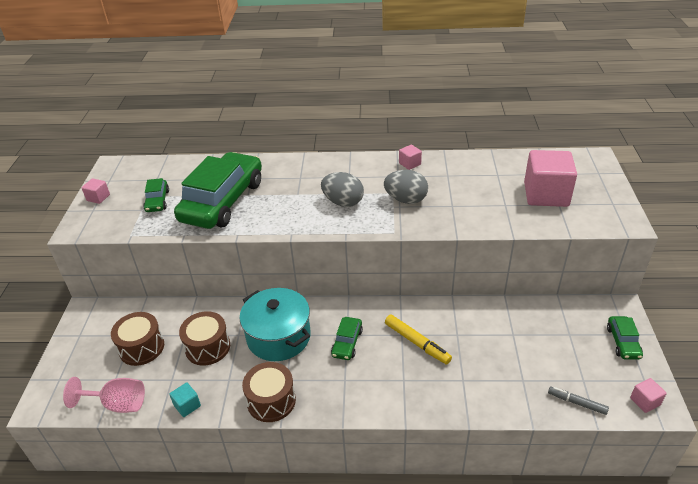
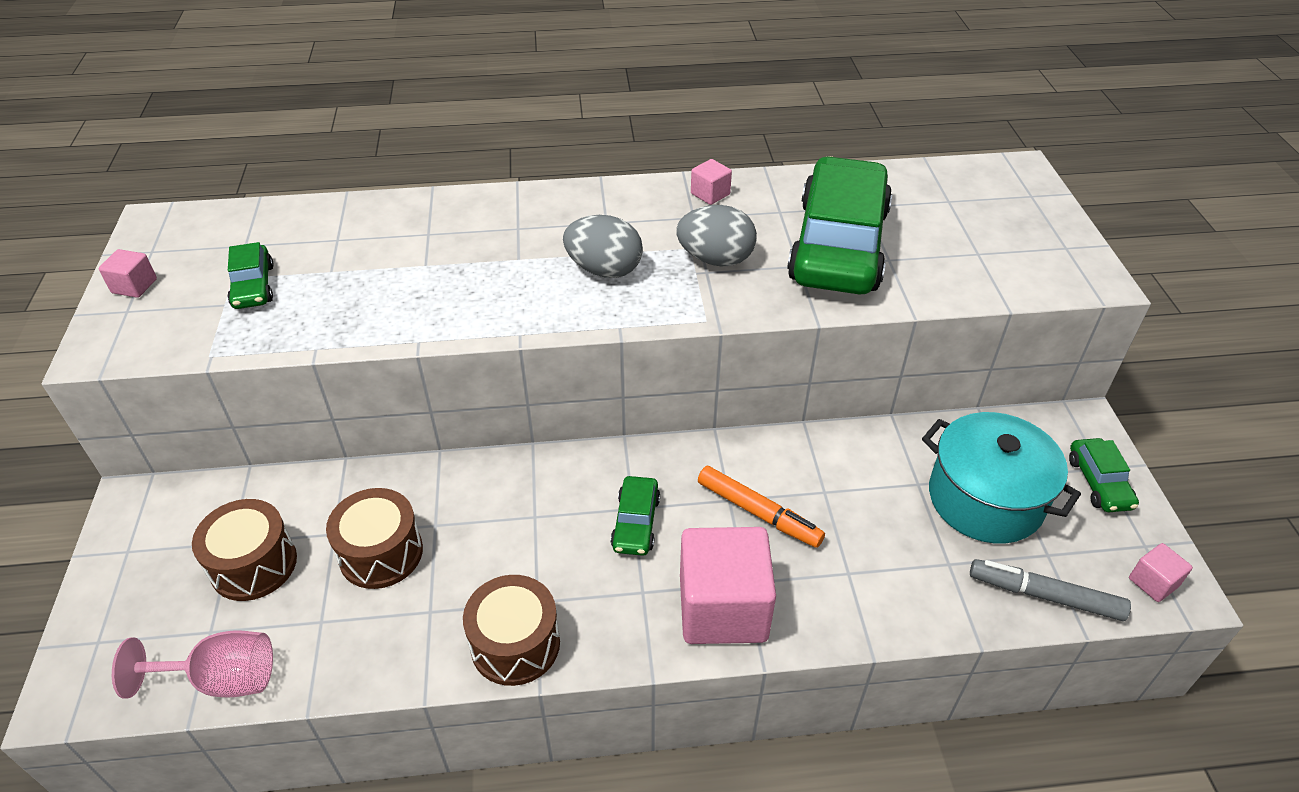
camera: 10 degrees left, 5 degrees up
turquoise cube [169,382,201,417] -> none
green car [174,152,262,229] -> green car moved to [787,156,892,294]
turquoise pot [239,288,311,361] -> turquoise pot moved to [922,412,1081,544]
yellow marker [385,315,452,364] -> orange marker [698,466,825,548]
pink cube [524,150,577,207] -> pink cube moved to [680,527,776,644]
grey marker [548,387,609,415] -> grey marker [970,559,1131,621], size x1.51

